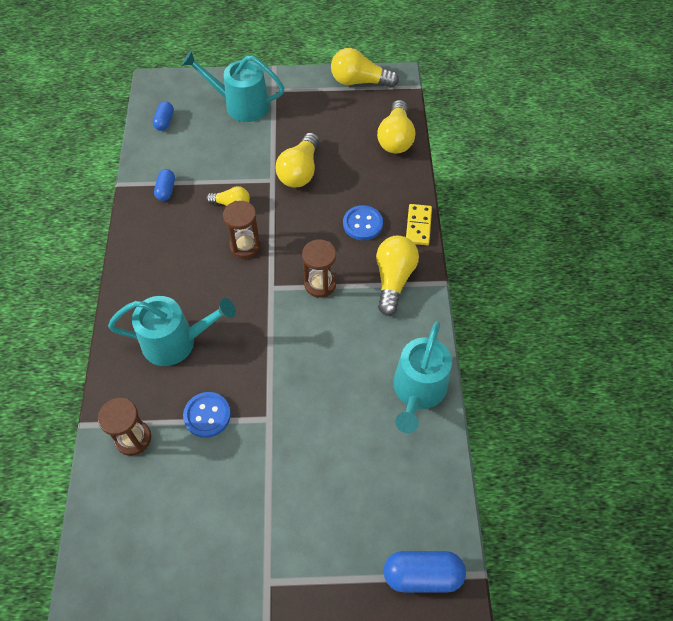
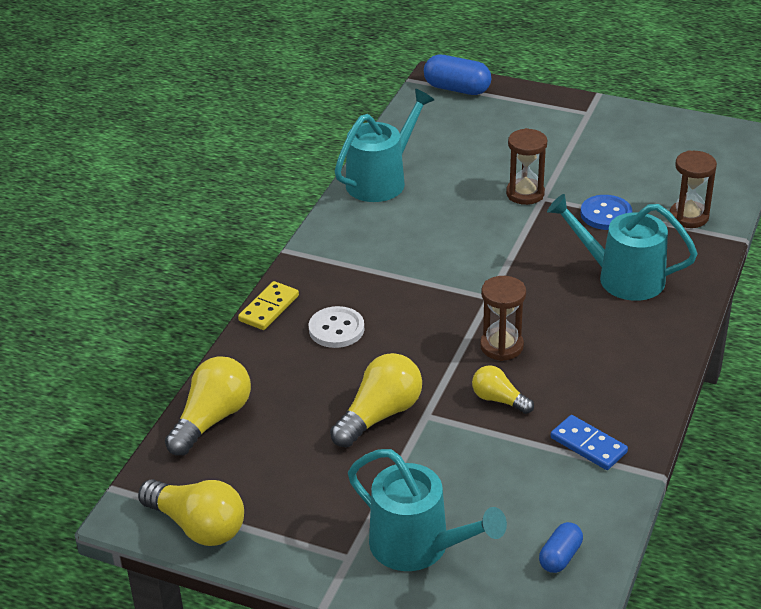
camera: 155 degrees left, 20 degrees down
blue capsule [154,169,175,201] -> blue domino [551,415,628,470]
brown hourglass [302,239,336,298] -> brown hourglass moved to [506,128,547,205]
blue button [343,205,383,240] -> white button [309,306,364,348]
yellow light bulb [376,236,419,316] -> none

